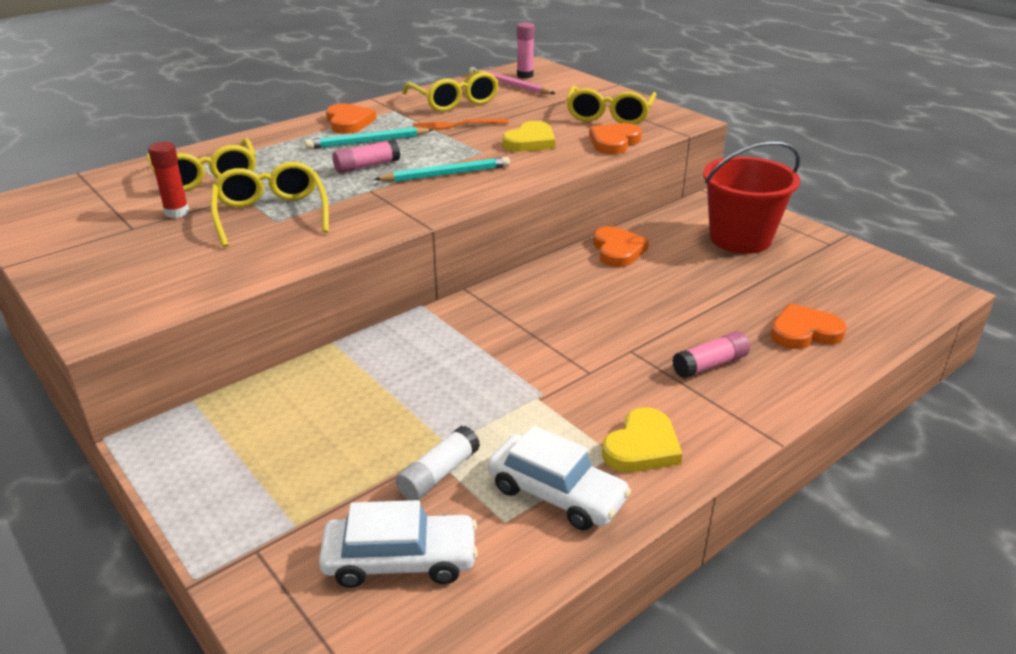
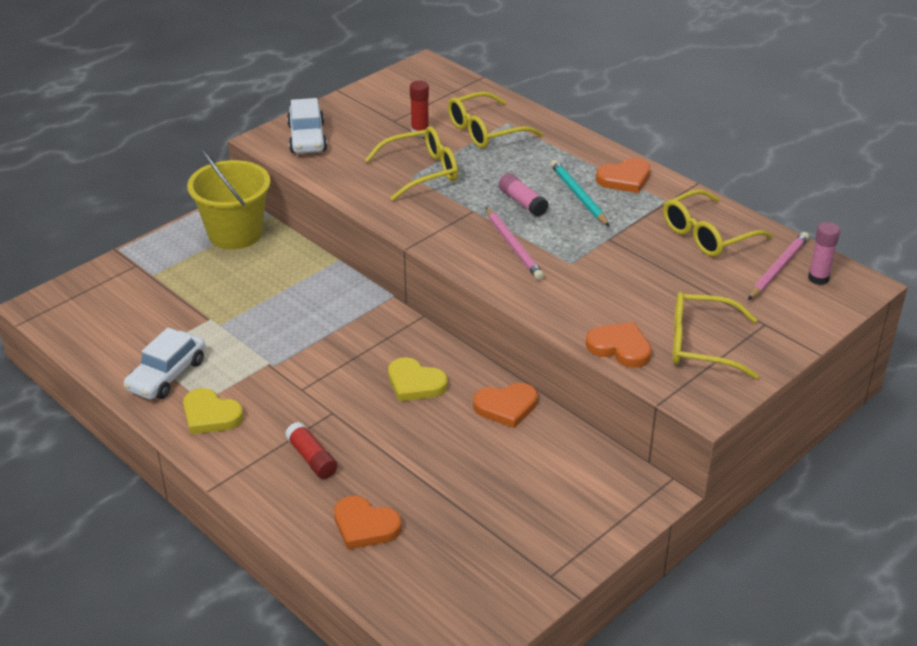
camera: 85 degrees right, 5 degrees up
white car [319,500,478,588] -> white car moved to [287,98,327,154]
turquoise pencil [374,157,510,182] -> pink pencil [486,207,544,280]
white glue stick [396,425,480,500] -> none
orange fork [413,118,508,130] -> none
yellow heart [503,121,555,152] -> yellow heart moved to [388,357,448,401]
pink glue stick [672,331,750,379] -> red glue stick [285,422,337,479]
red bucket [703,141,800,254] -> none
orange heart [770,303,846,349] -> orange heart turned 135 degrees clockwise [334,496,402,550]
none -> yellow bucket [187,148,270,249]

